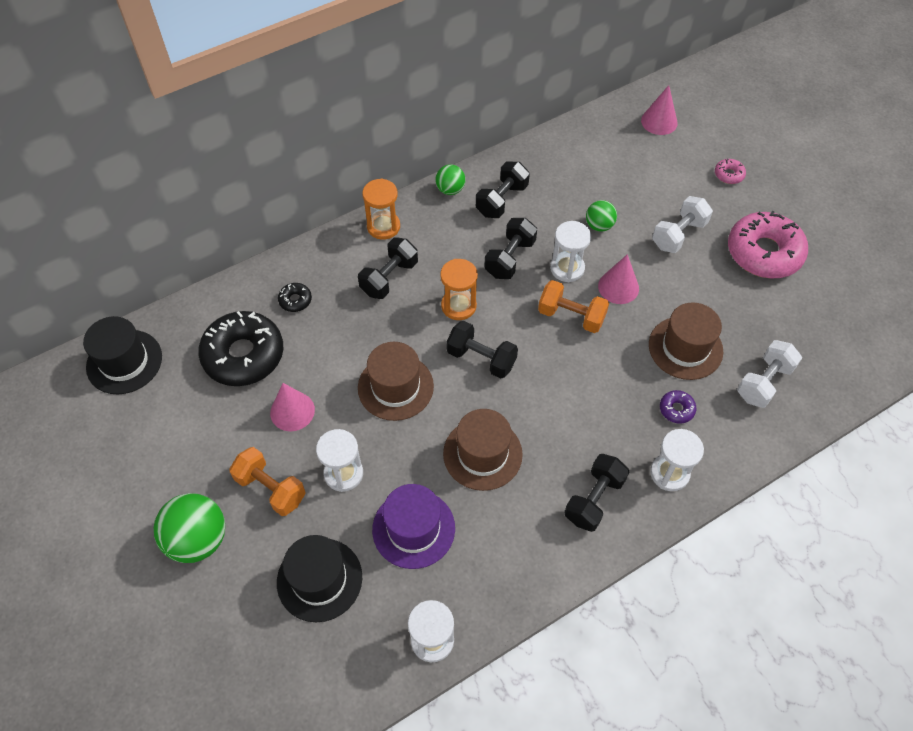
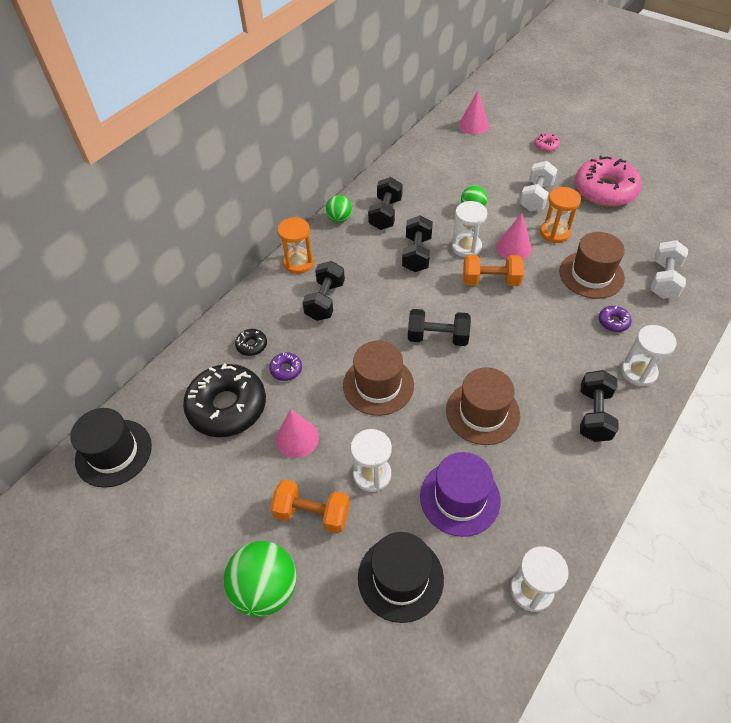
camera: 20 degrees left, 5 degrees down
orange hourglass [440,259,478,320] -> orange hourglass moved to [540,187,581,243]
none -> purple donut [269,352,302,381]

